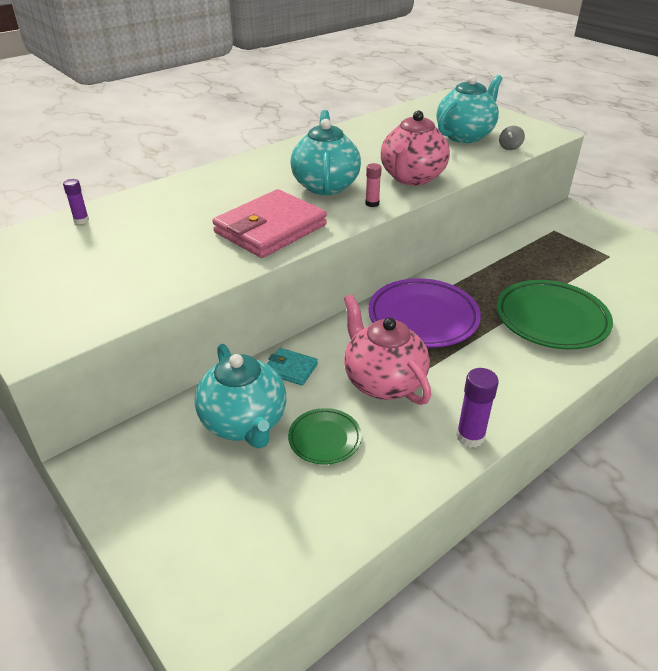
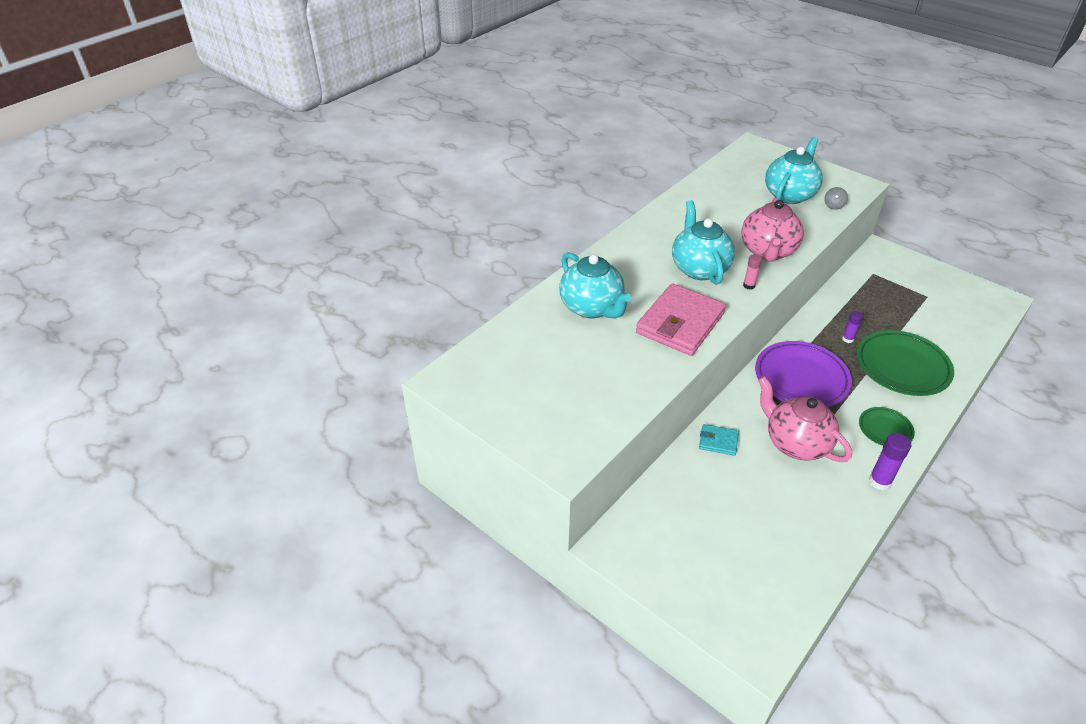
camera: 10 degrees left, 5 degrees up
purple glue stick [63,179,89,224] -> purple glue stick moved to [842,311,863,343]
turquoise teapot [195,344,286,448] -> turquoise teapot moved to [559,252,631,318]
green plate [288,408,362,465] -> green plate moved to [859,407,915,446]

